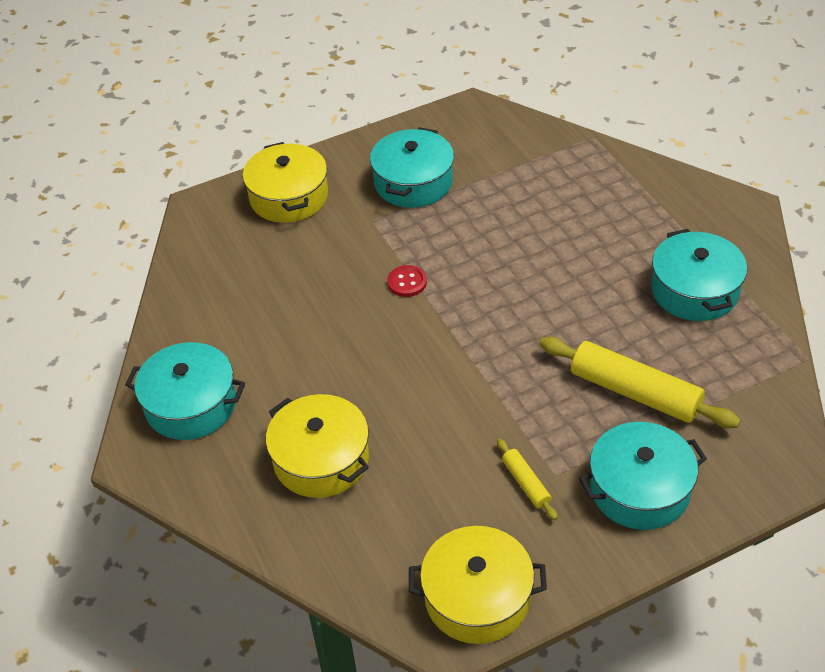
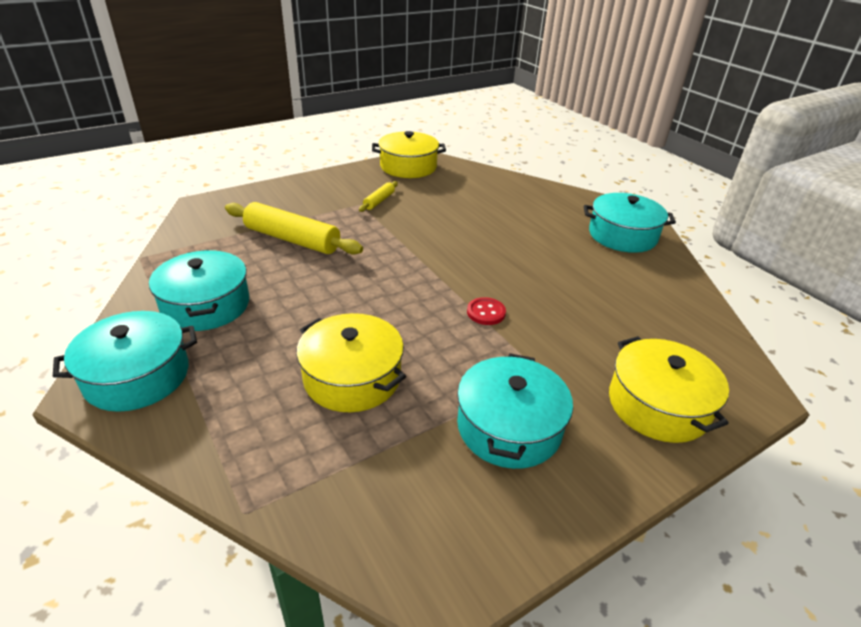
camera: 170 degrees right, 10 degrees down
yellow pot [266,394,369,498] -> yellow pot moved to [296,313,406,412]
yellow rolling pin [497,438,558,520] -> yellow rolling pin turned 60 degrees clockwise [359,181,398,212]
turquoise pot [579,422,707,530] -> turquoise pot moved to [53,311,197,412]

